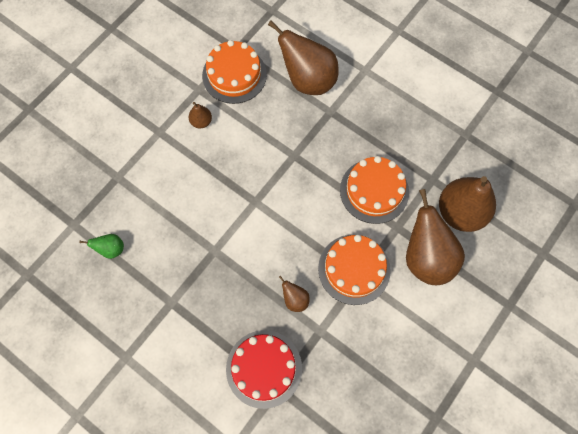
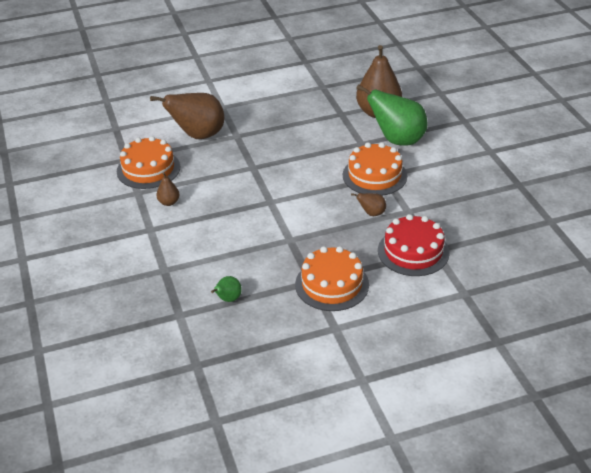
camera: 55 degrees left, 30 degrees down
orange cake [340,156,409,224] -> orange cake moved to [295,246,369,311]
brown pear [406,189,465,285] -> green pear [356,85,427,146]

